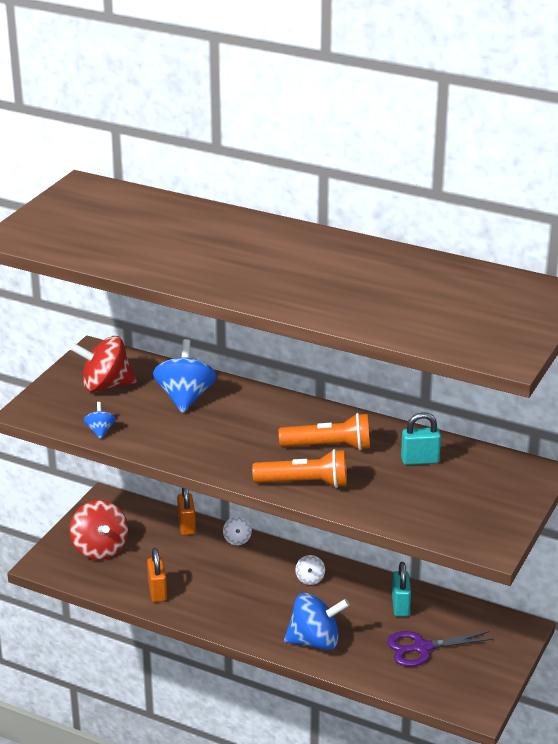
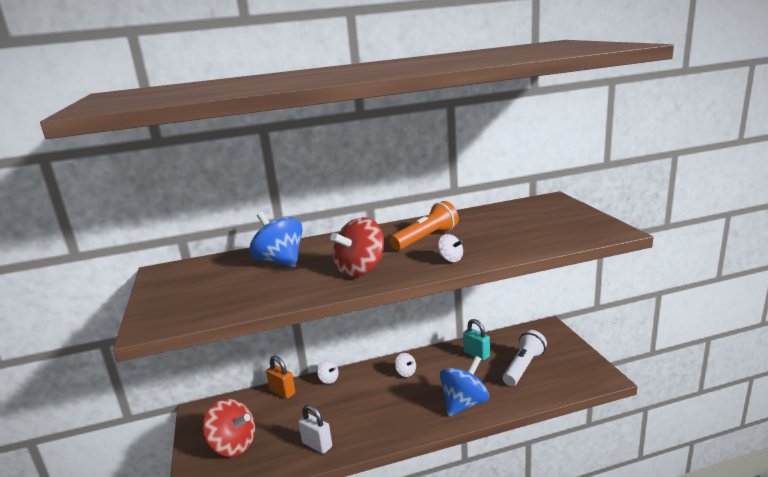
camera: 40 degrees left, 10 degrees down
red spinning top [70,336,137,392] -> red spinning top moved to [330,217,384,277]
blue spinning top [84,402,116,439] -> none
orange padlock [147,548,167,602] -> white padlock [298,404,332,454]
orange flashlight [252,449,347,488] -> white spinning top [438,234,463,262]
purple scissors [387,631,494,667] -> white flashlight [503,330,547,386]
turquoise padlock [401,412,441,465] -> none

